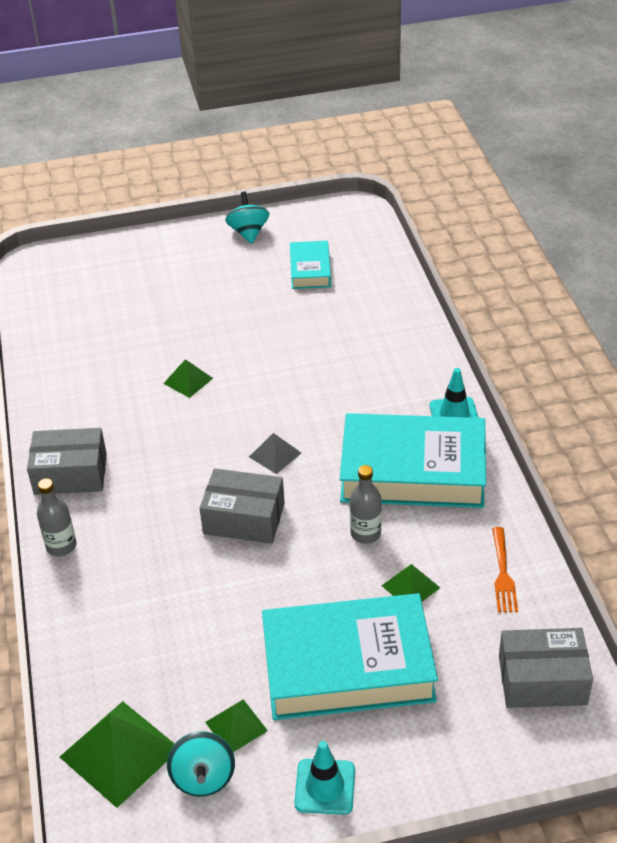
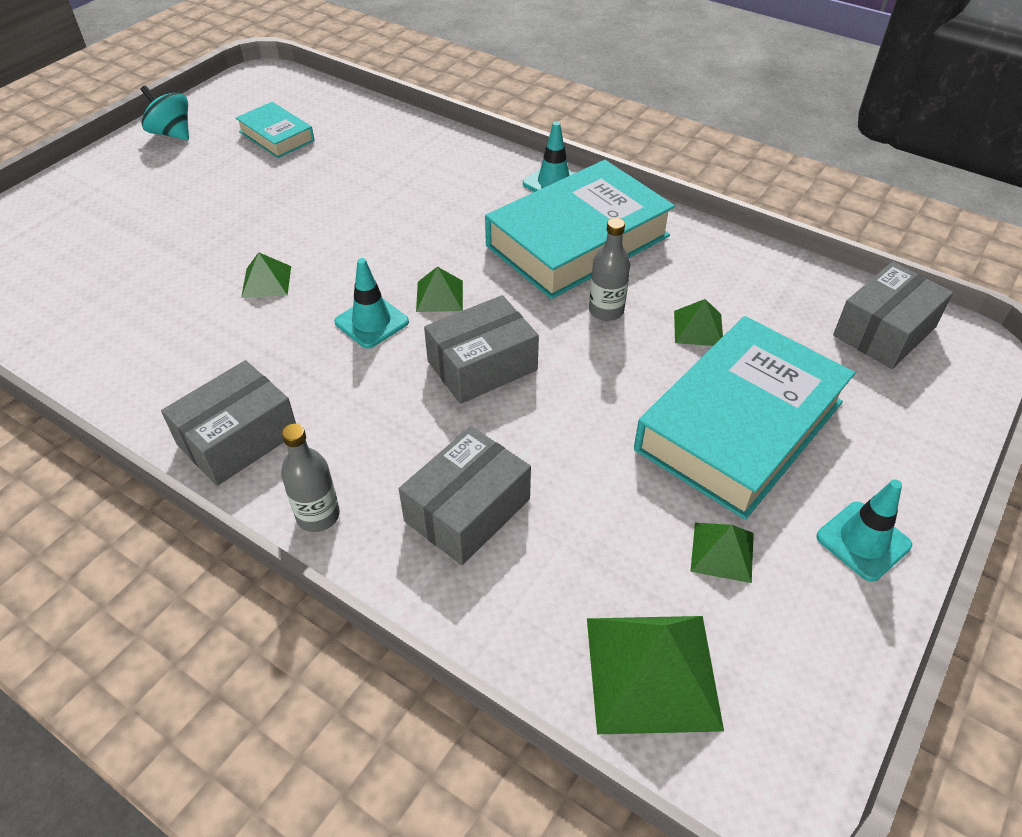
camera: 45 degrees left, 5 degrees up
turquoise spinning top [167,731,235,797] -> none
grey pyramid [249,433,301,474] -> green pyramid [416,267,463,312]
orange fork [492,527,518,613] -> none
none -> turquoise traffic cone [334,258,409,348]
none -> grey box [399,426,531,565]

